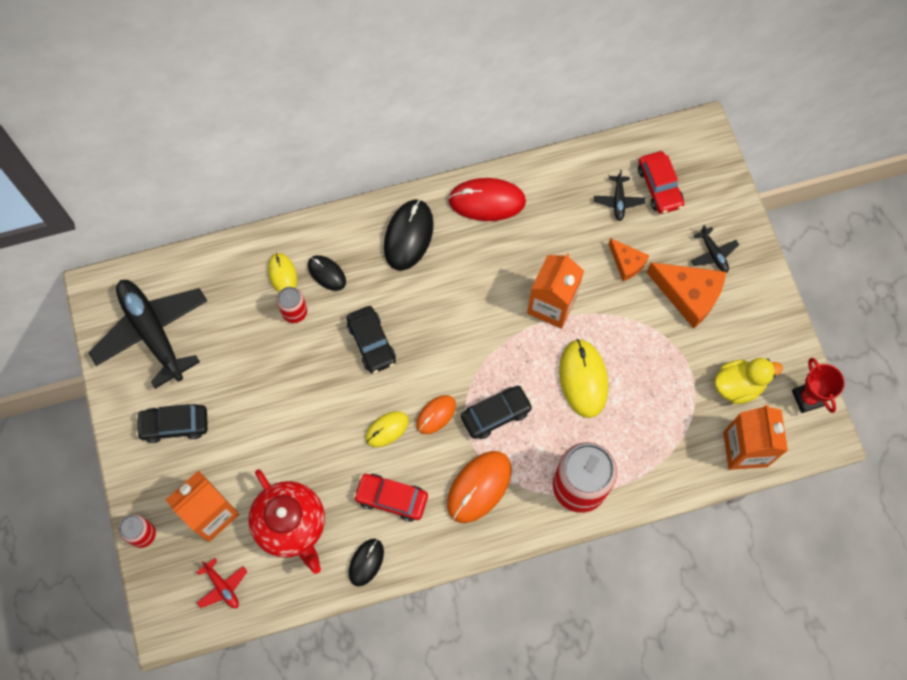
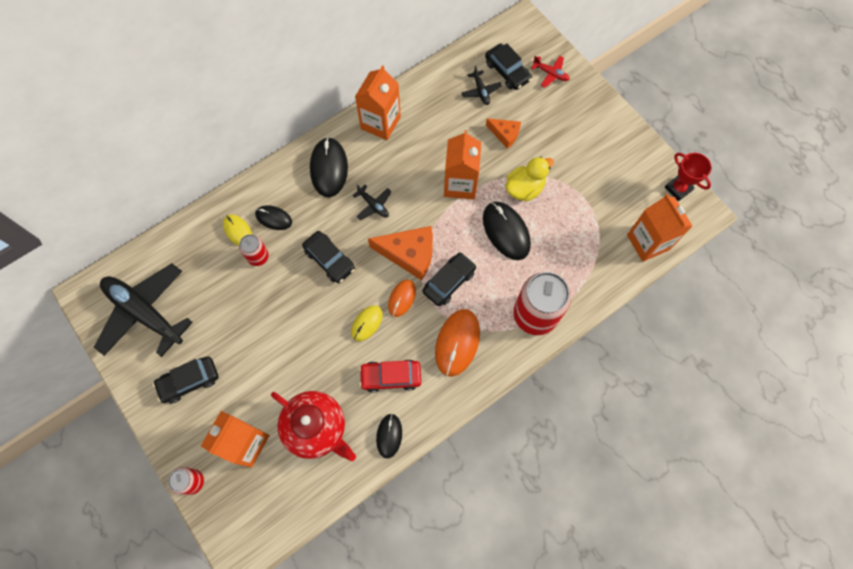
camera: 20 degrees left, 0 degrees up
red plane [197,558,247,608] -> red plane moved to [531,56,570,88]
red mouse [448,178,526,221] -> orange carton [355,65,401,140]
yellow mouse [559,339,608,418] -> black mouse [483,202,531,260]
red car [638,151,684,214] -> black car [485,43,532,90]
orange cheese [646,262,726,329] -> orange cheese moved to [368,226,433,280]
black plane [691,225,739,273] -> black plane moved to [353,184,392,220]
yellow duck [715,358,783,404] -> yellow duck moved to [506,157,554,202]

